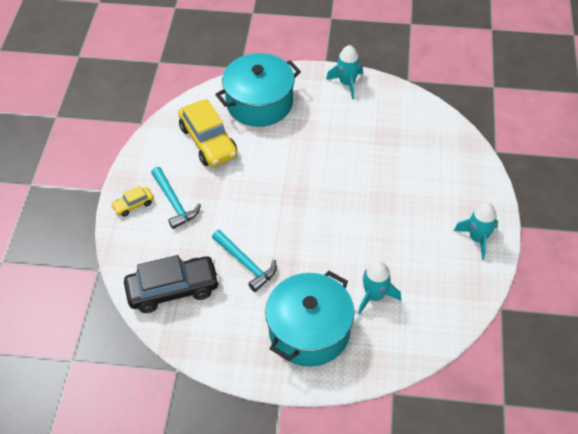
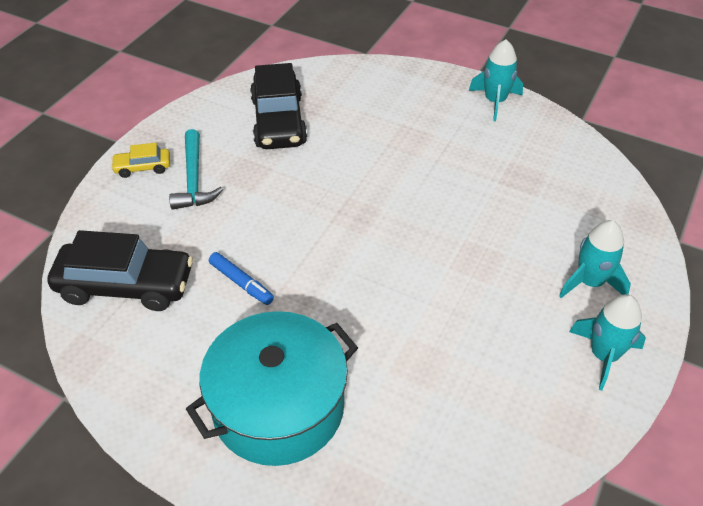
camera: 20 degrees right, 5 degrees down
yellow car [178,99,237,167] -> black car [250,63,307,149]
turquoise hammer [212,230,277,292] -> blue marker [209,252,274,305]
turquoise pot [215,53,301,127] -> none
turquoise rocket [358,261,401,314] -> turquoise rocket moved to [559,220,631,298]

